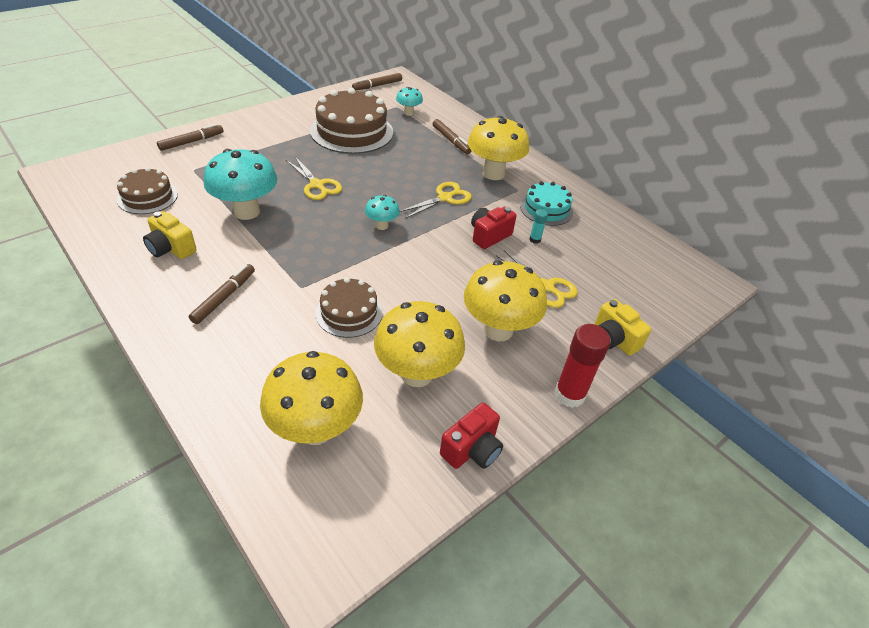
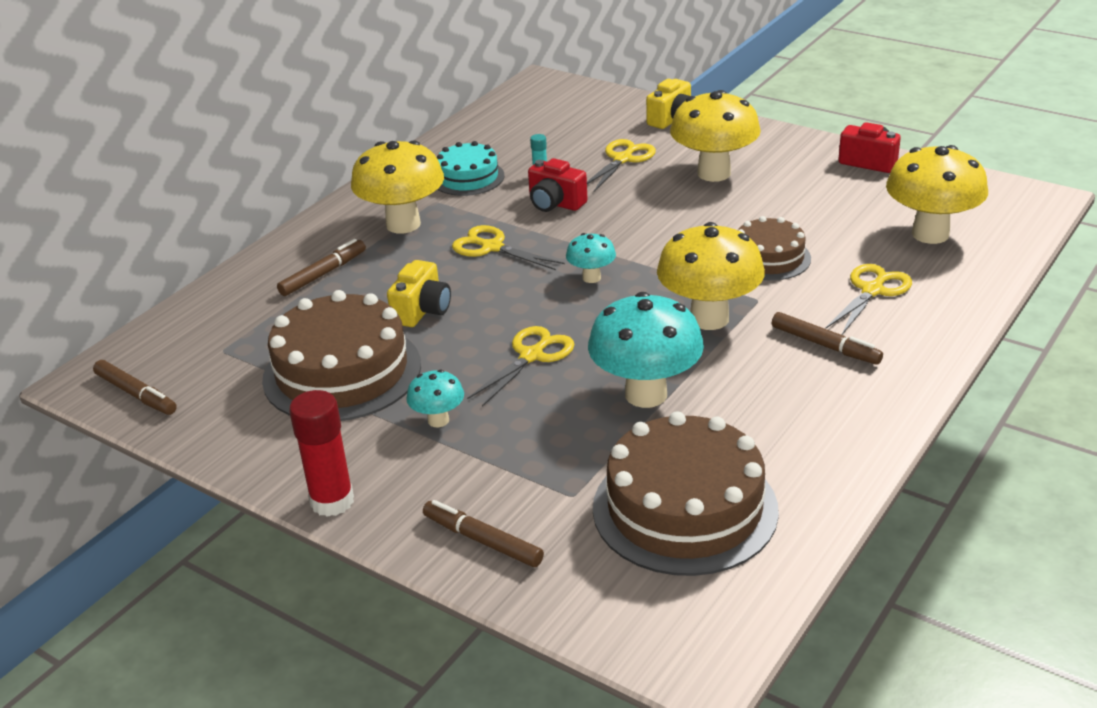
camera: 100 degrees left, 10 degrees down
brown cake [117,167,178,214] -> brown cake [593,411,779,576], size x1.75
yellow camera [143,211,197,259] -> yellow camera moved to [387,260,451,327]
brown marker [189,264,255,324] -> brown marker turned 150 degrees counterclockwise [772,312,883,365]
yellow mushroom [374,301,465,387] -> yellow mushroom moved to [657,222,765,330]
turquoise mushroom [396,87,423,116] -> turquoise mushroom moved to [406,369,464,427]
red glue stick [554,324,611,408] -> red glue stick moved to [289,390,354,517]
none -> yellow scissors [825,264,912,335]

